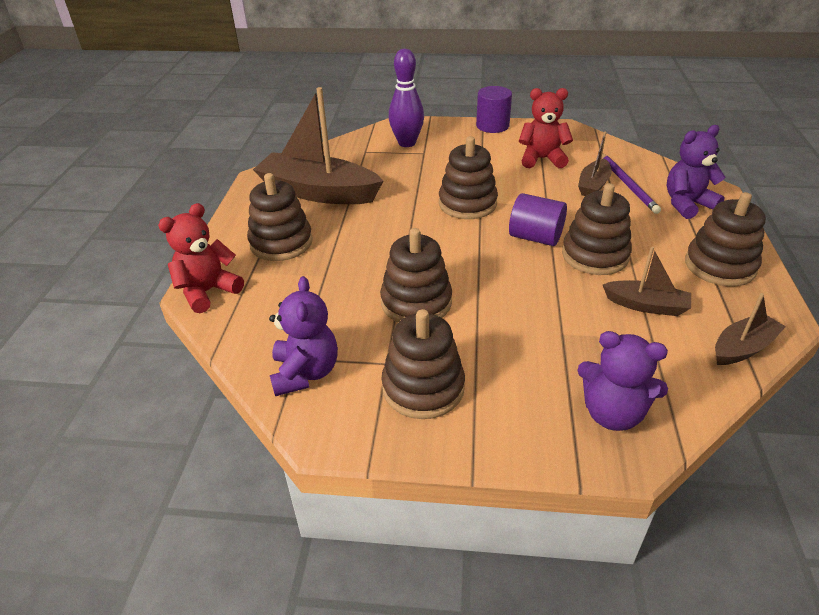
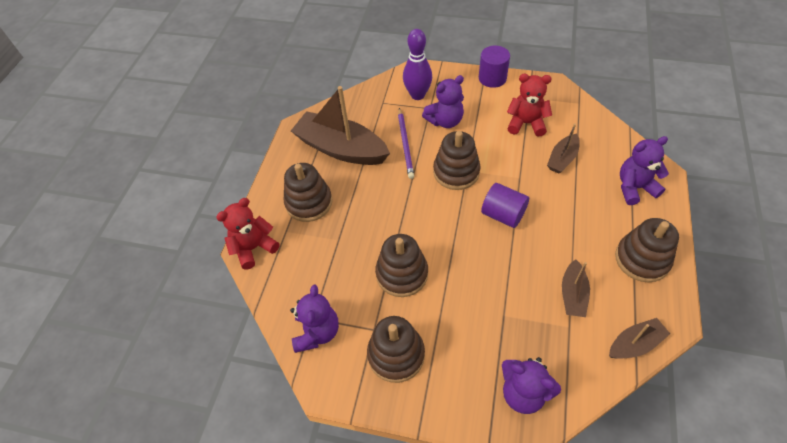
camera: 10 degrees right, 15 degrees up
brown stacking toy [562,183,632,275] -> none
purple pencil [602,153,661,214] -> purple pencil moved to [398,108,414,179]
brown boat [603,247,691,316] -> brown boat turned 75 degrees clockwise [562,259,590,317]
none -> purple teddy bear [422,75,464,128]

